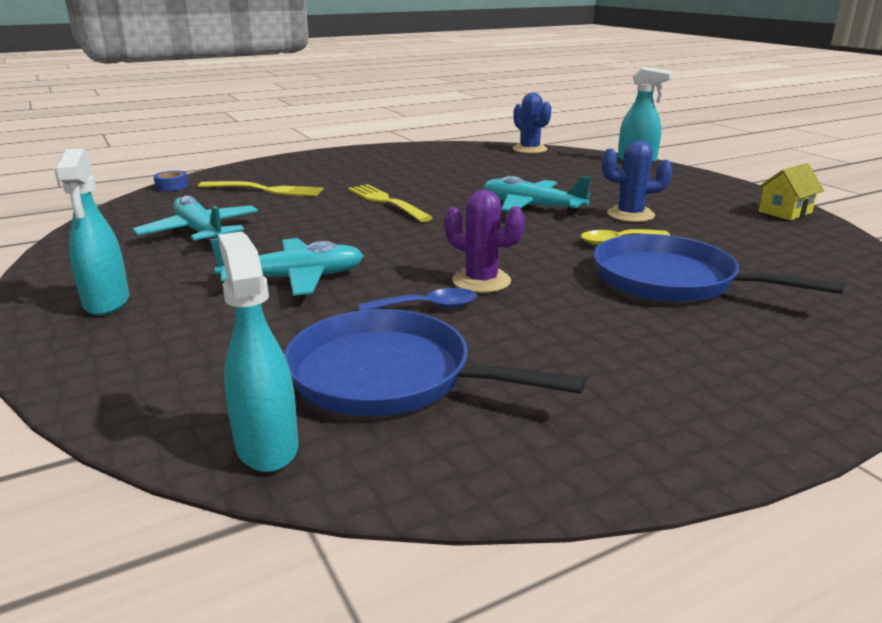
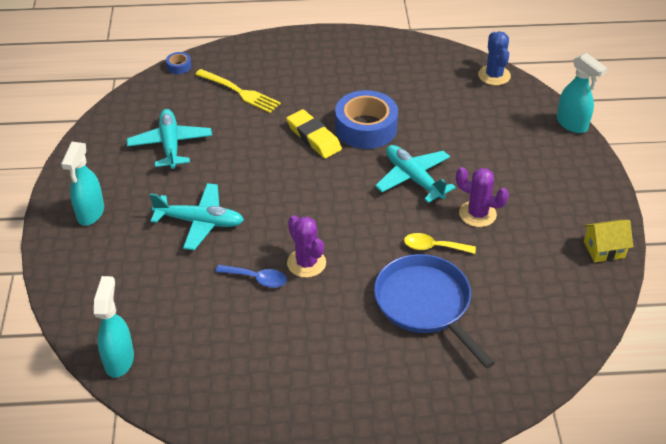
camera: 25 degrees right, 20 degrees up
blue pan [284,309,586,416] -> none
yellow fork [348,184,433,222] -> yellow eraser [286,109,342,158]
blue cactus [602,140,673,222] -> purple cactus [456,167,509,227]
none -> blue tape [335,90,398,149]

